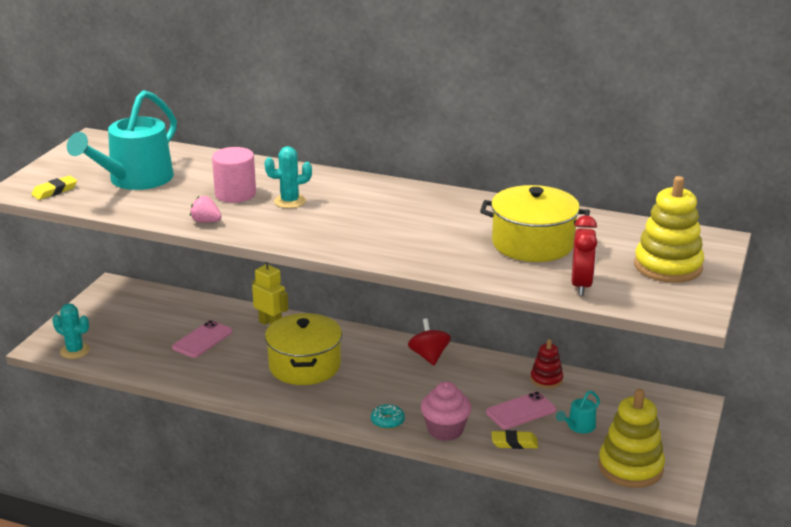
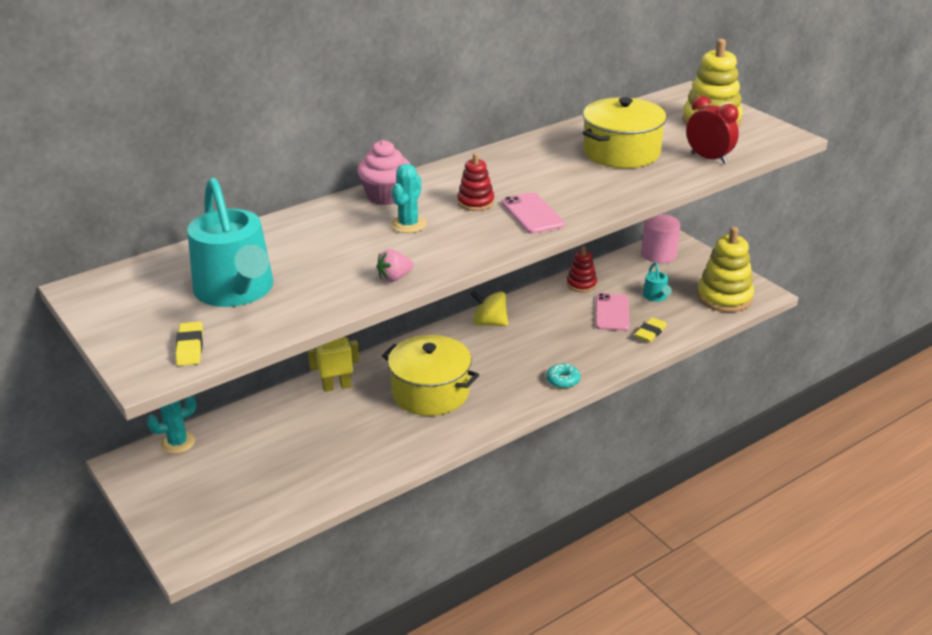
camera: 55 degrees left, 5 degrees up
turquoise cactus [53,304,90,359] -> turquoise cactus moved to [147,395,196,454]
pink phone [172,320,233,358] -> pink phone moved to [502,192,565,234]
pink cylinder [212,147,256,203] -> pink cylinder moved to [641,214,680,263]
red spinning top [408,318,451,366] -> yellow spinning top [471,291,508,326]
pink cupcake [421,381,471,441] -> pink cupcake moved to [357,140,410,205]
none -> red stacking toy [457,153,494,211]

